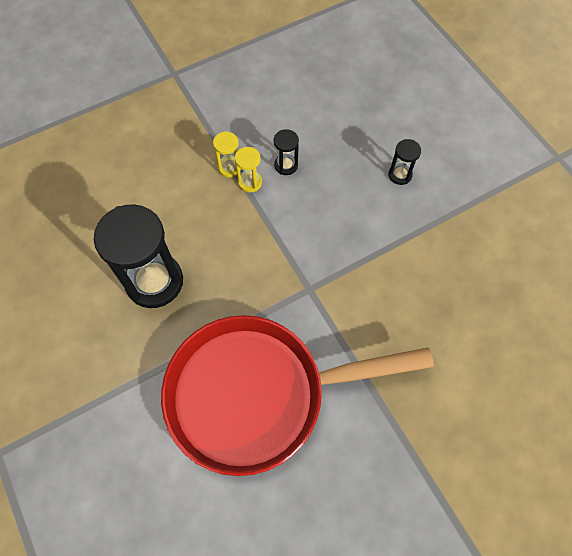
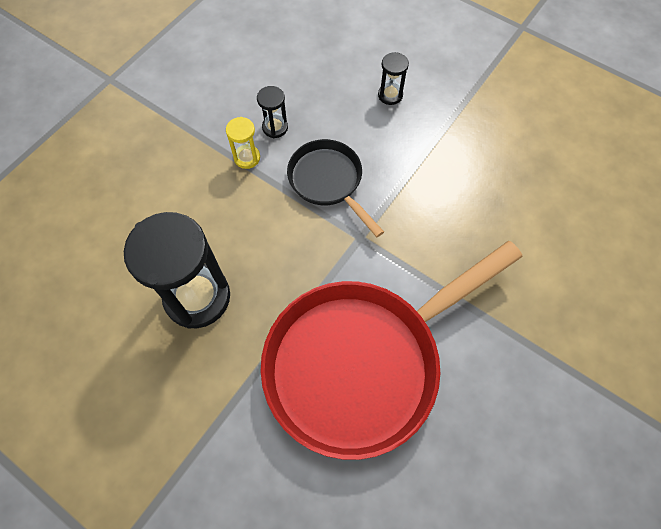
camera: 25 degrees left, 0 degrees up
yellow hourglass [213,131,241,177] -> none
none -> black pan [287,139,384,237]

